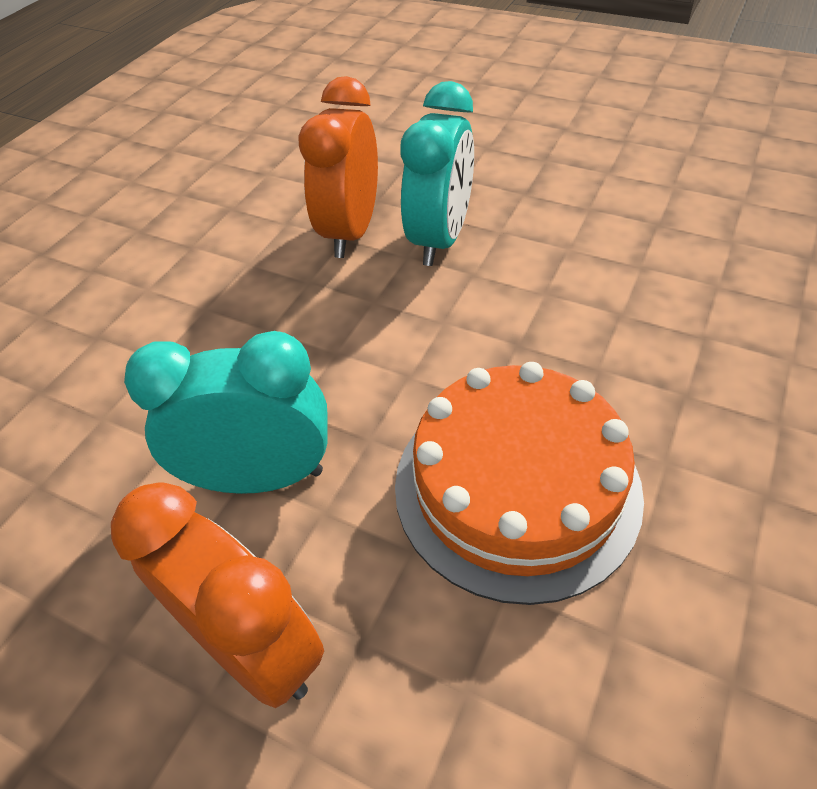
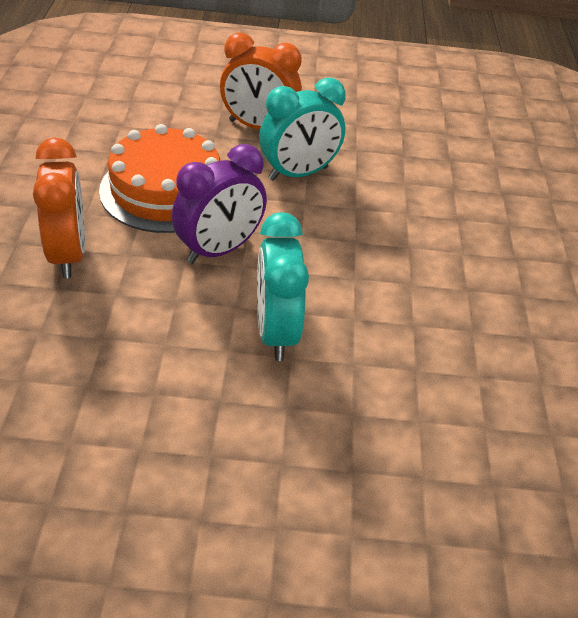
camera: 150 degrees right, 5 degrees down
orange clock [299,76,378,258] -> orange clock moved to [33,138,85,278]
none -> purple clock [172,144,267,264]

